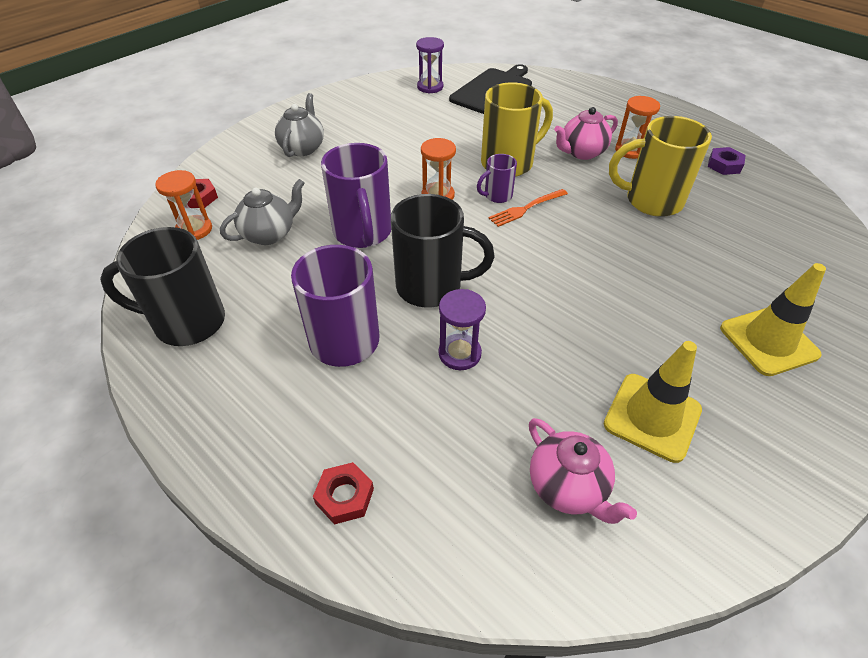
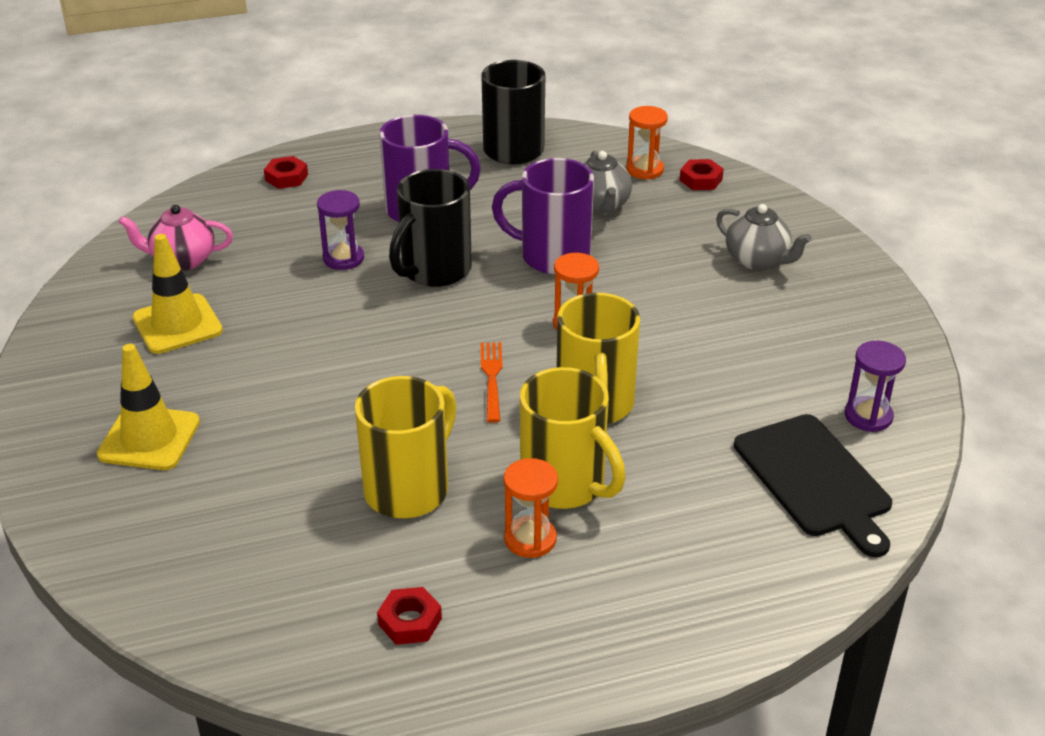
camera: 120 degrees right, 10 degrees down
purple mug [477,154,517,203] -> none
pink teapot [554,107,618,160] -> yellow mug [520,367,626,509]
purple nut [708,147,745,175] -> red nut [377,587,442,645]

